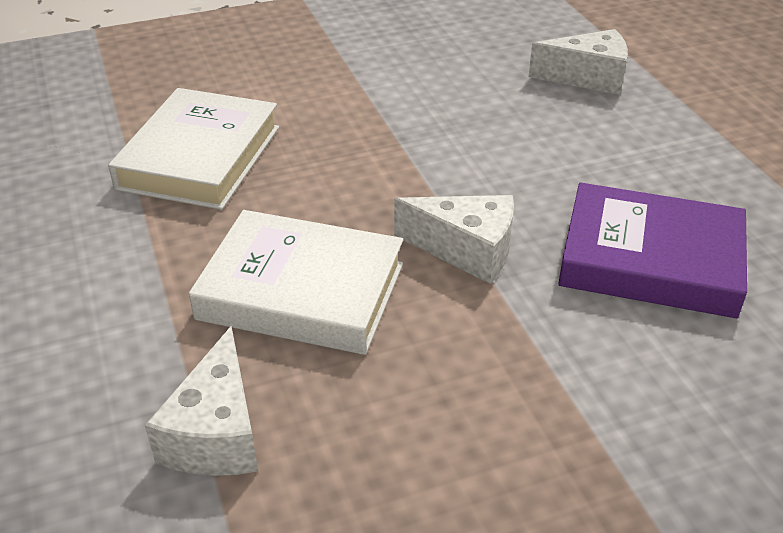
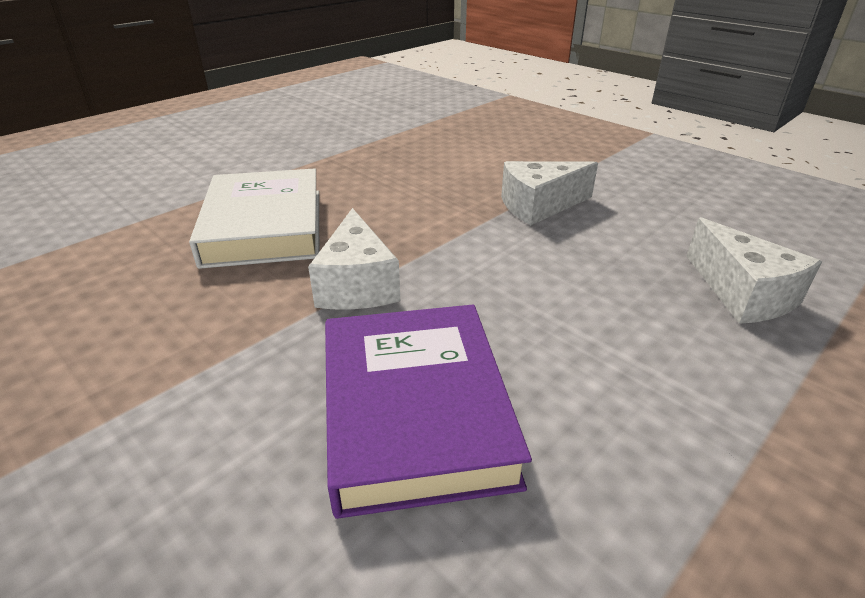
camera: 65 degrees right, 5 degrees down
white book [108,88,279,210] -> none
white cheese [145,326,258,476] -> white cheese moved to [501,161,598,225]

